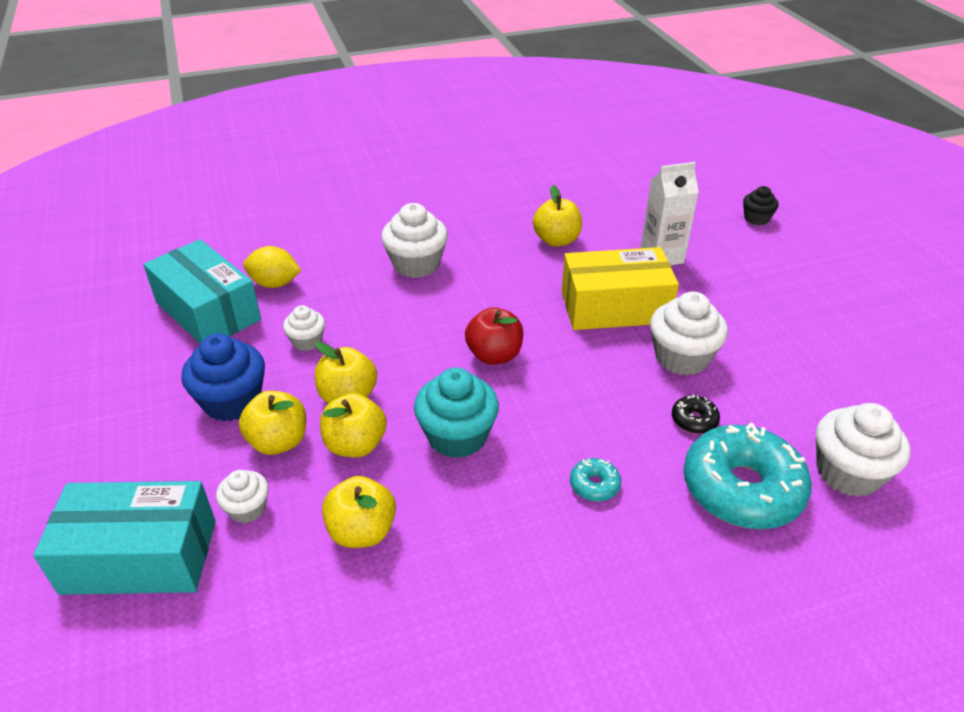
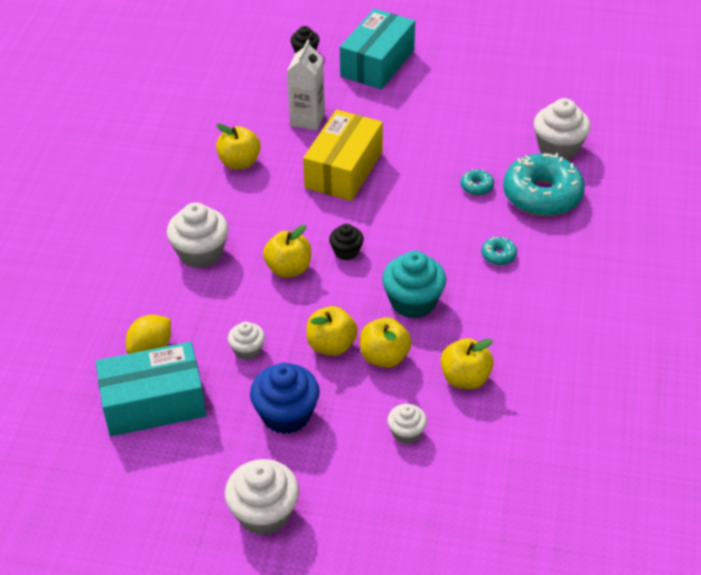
camera: 60 degrees left, 5 degrees up
turquoise box [33,481,216,595] -> turquoise box moved to [340,9,415,89]
yellow apple [239,391,306,455] -> yellow apple moved to [263,225,311,278]
red apple [465,307,523,365] -> black cupcake [329,224,364,261]
white cupcake [650,292,728,376] -> white cupcake moved to [225,459,299,535]
black donut [672,394,720,434] -> turquoise donut [460,169,494,195]

